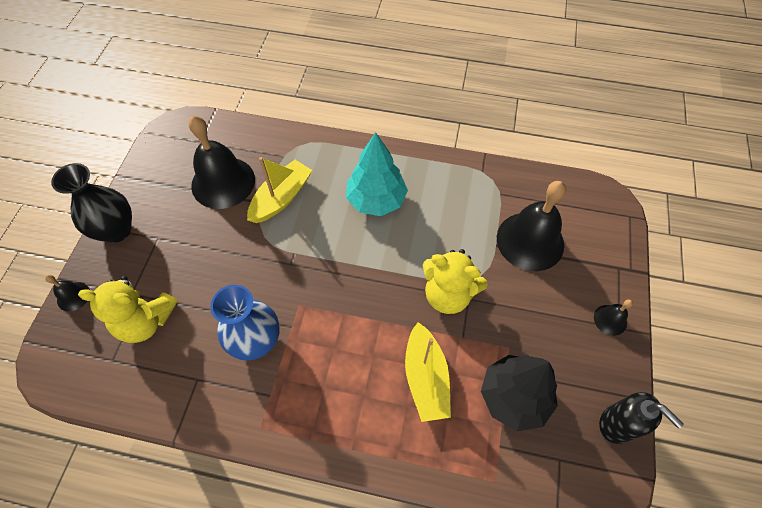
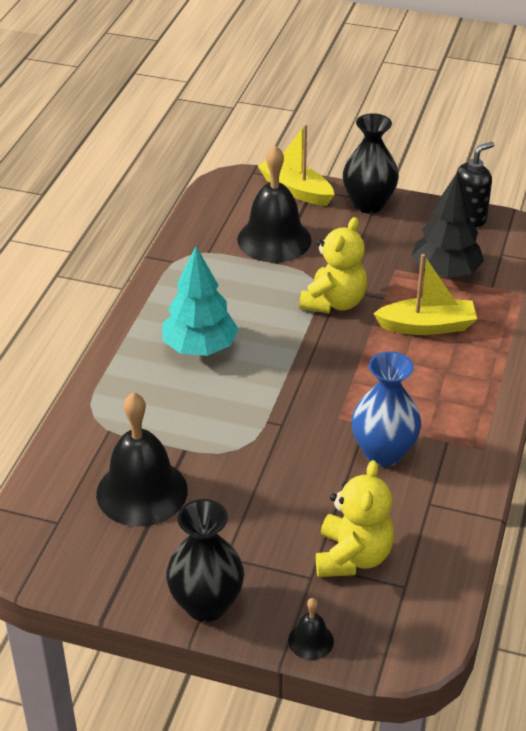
camera: 85 degrees left, 20 degrees down
yellow boat [247,157,313,223] -> yellow boat moved to [258,124,335,206]
black bell [594,299,633,336] -> black vase [343,113,399,213]

